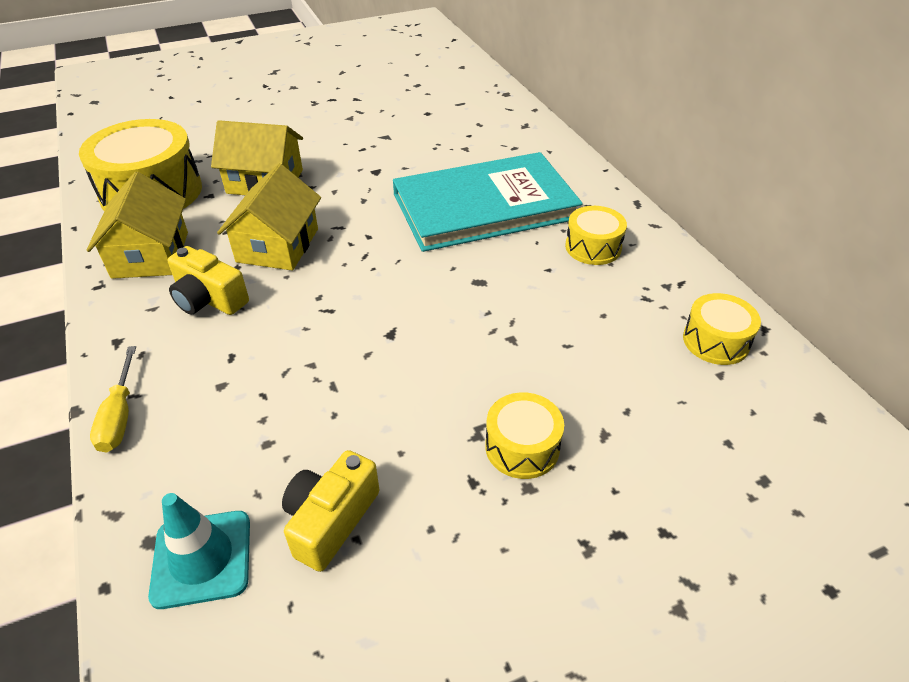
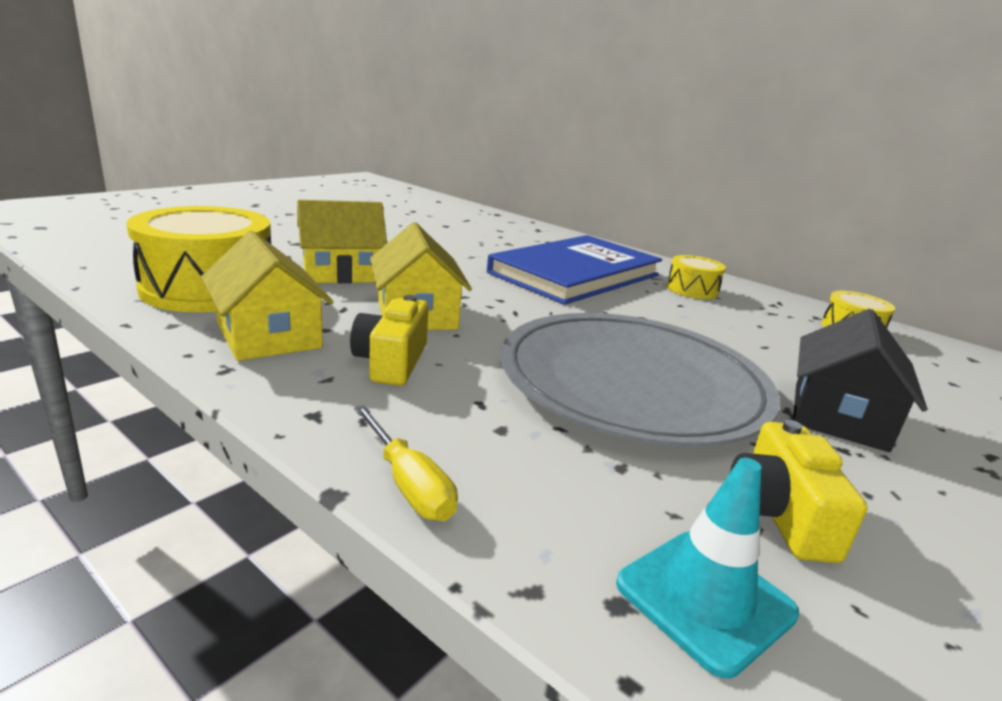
camera: 30 degrees left, 20 degrees down
yellow camera [168,246,249,315] -> yellow camera turned 90 degrees clockwise [350,295,429,386]
turquoise book [393,152,583,252] -> blue book [487,235,662,305]
yellow drum [485,392,564,479] -> black house [793,309,927,452]
none -> grey plate [501,313,780,447]

